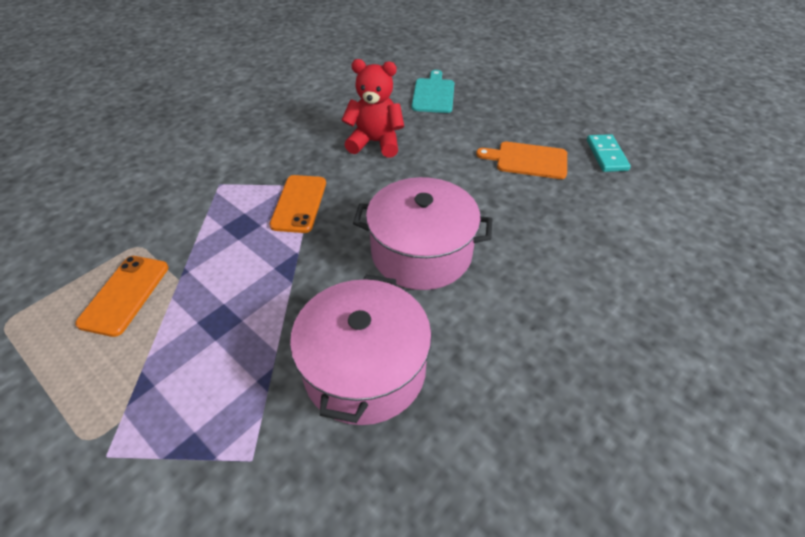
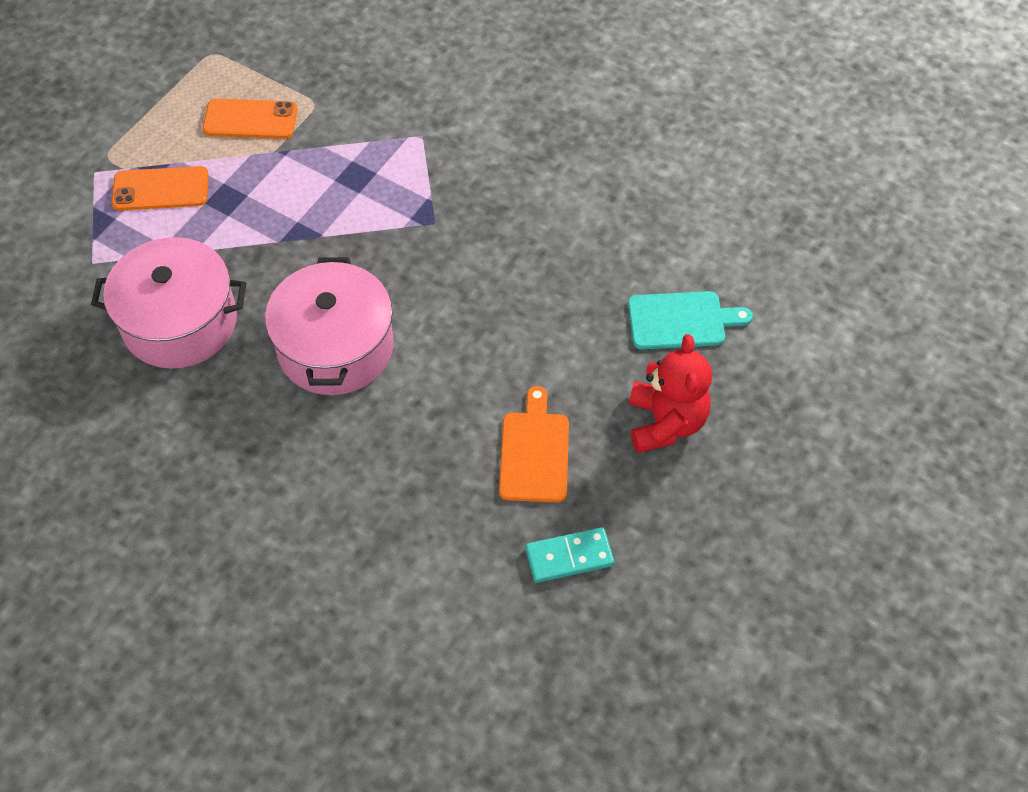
camera: 80 degrees right, 10 degrees up
orange phone [269,175,326,233] -> orange phone moved to [111,166,209,211]
red teddy bear [342,59,404,158] -> red teddy bear moved to [629,334,712,453]

